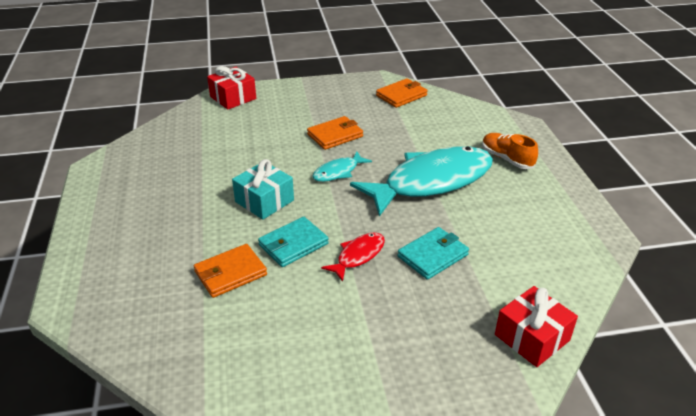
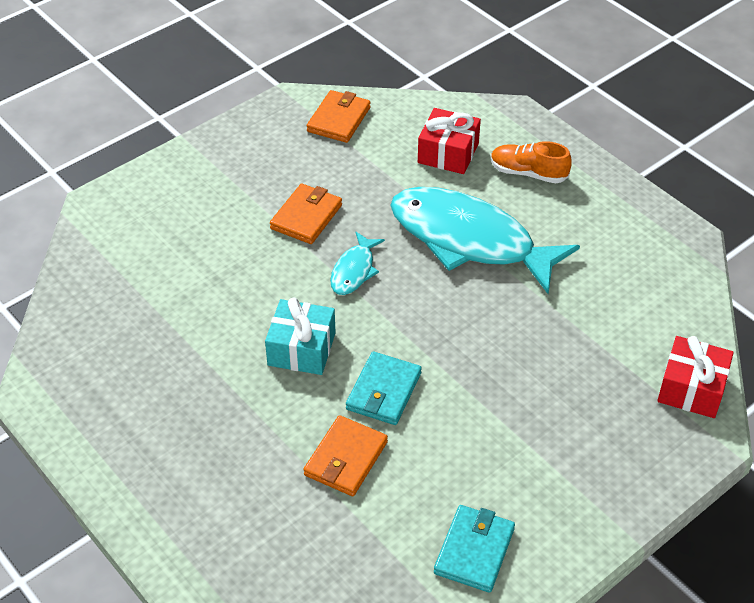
camera: 30 degrees left, 10 degrees up
red gift [207,66,256,110] -> red gift moved to [418,108,481,174]
red fish [321,233,385,282] -> none
turquoise fish [350,146,493,217] -> turquoise fish turned 90 degrees counterclockwise [390,187,580,294]
turquoise wallet [398,227,469,280] -> turquoise wallet moved to [434,505,515,593]

